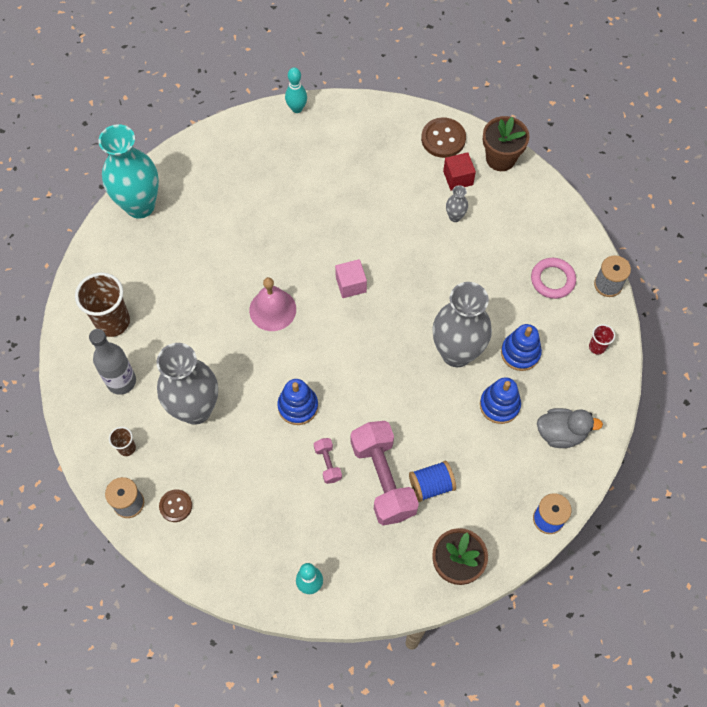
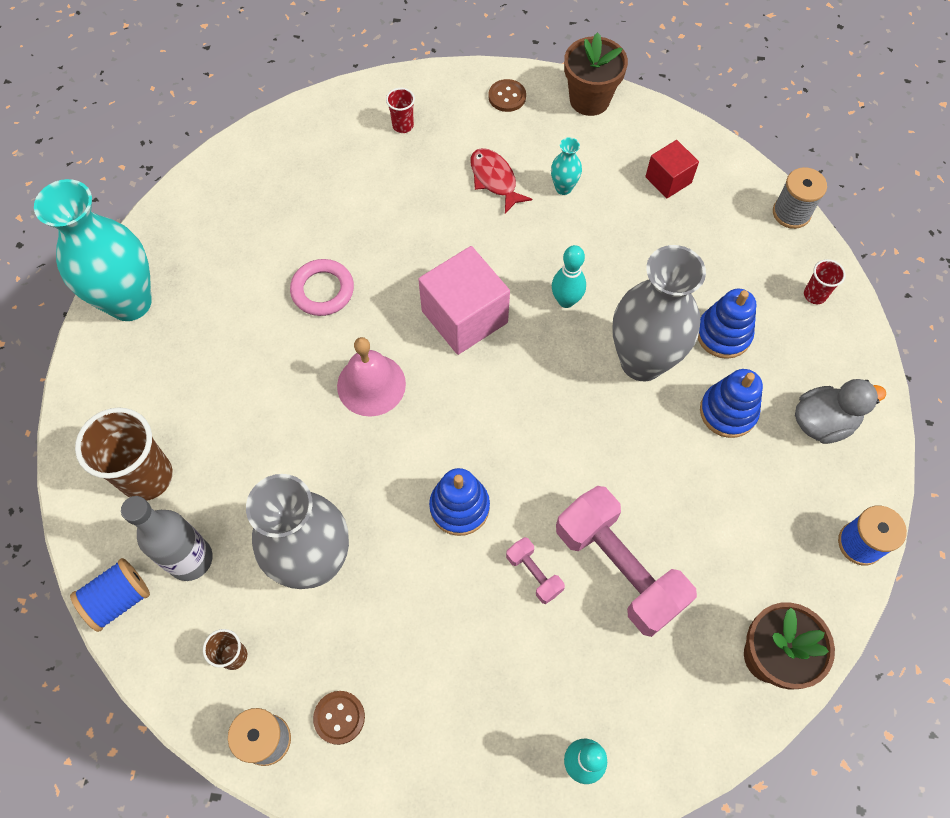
camera: 20 degrees left, 0 degrees up
turquoise bowling pin [285,67,307,113] -> turquoise bowling pin moved to [552,245,586,308]
pink cube [335,259,367,298] -> pink cube [418,246,510,355], size x1.75
blue spool [409,461,456,502] -> blue spool moved to [70,558,150,632]
brown button [421,117,466,158] -> brown button [488,79,526,112], size x0.63
red cube [443,152,476,190] -> red cube moved to [645,140,699,198]
grey vase [446,185,468,222] -> turquoise vase [551,137,582,195]
pink ring [531,258,576,299] -> pink ring moved to [290,259,354,316]
none -> red cup [386,88,415,133]
none -> red fish [470,148,532,214]

